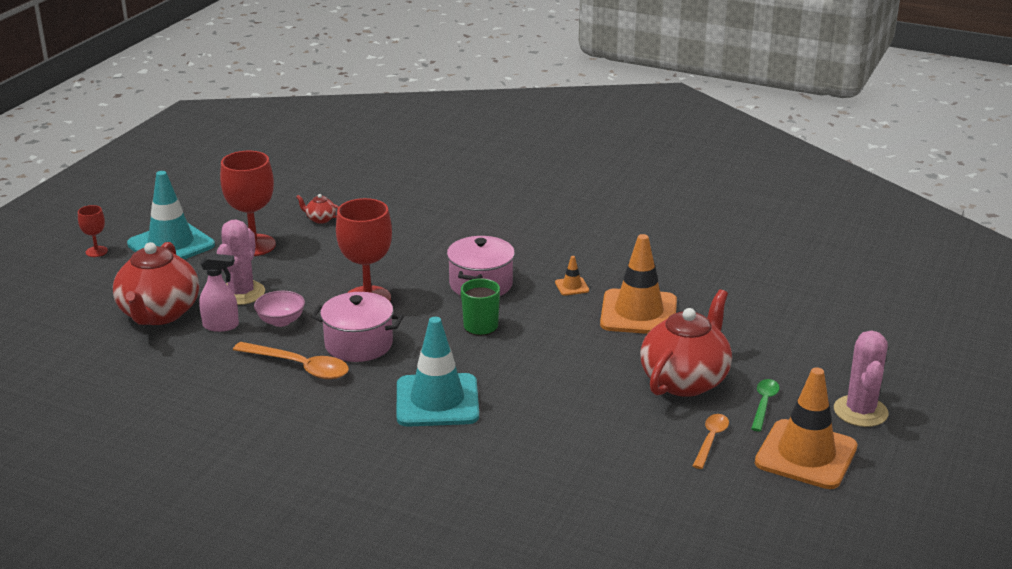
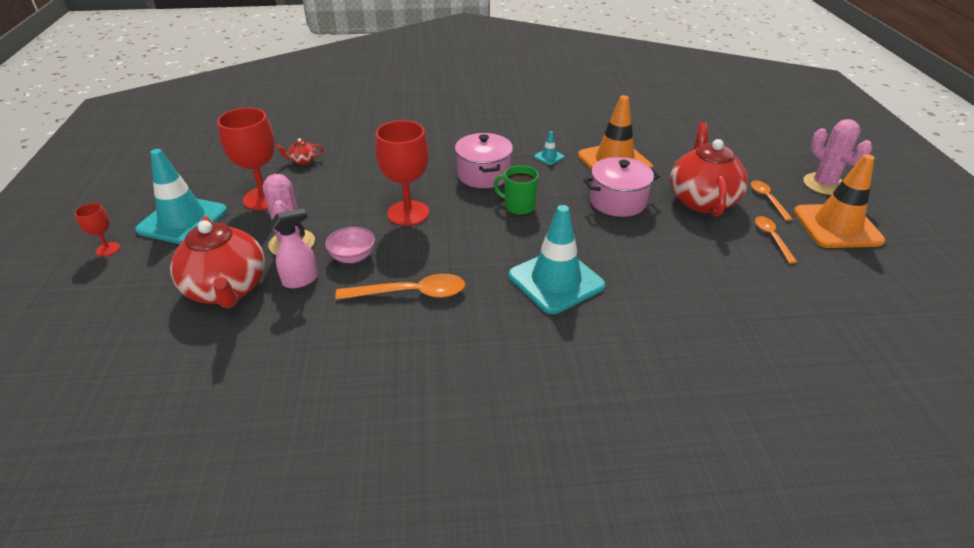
camera: 30 degrees left, 10 degrees up
pink pot [311,292,403,362] -> pink pot moved to [583,157,660,217]
orange traffic cone [555,256,589,296] -> turquoise traffic cone [534,131,565,165]
green spoon [751,379,780,432] -> orange spoon [751,180,793,221]

